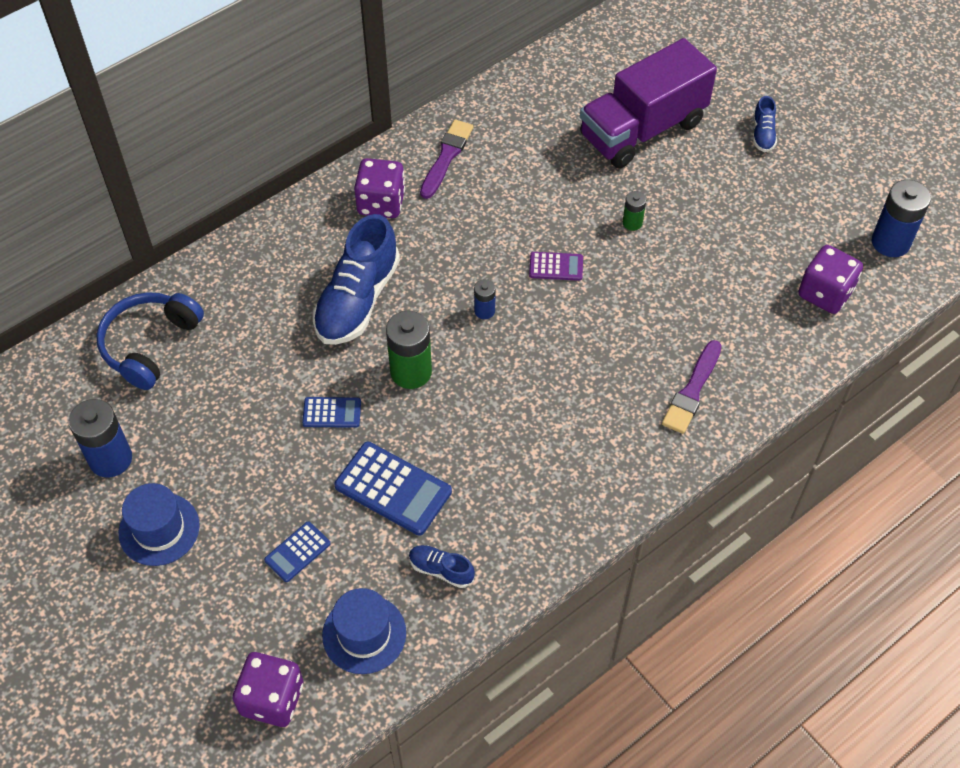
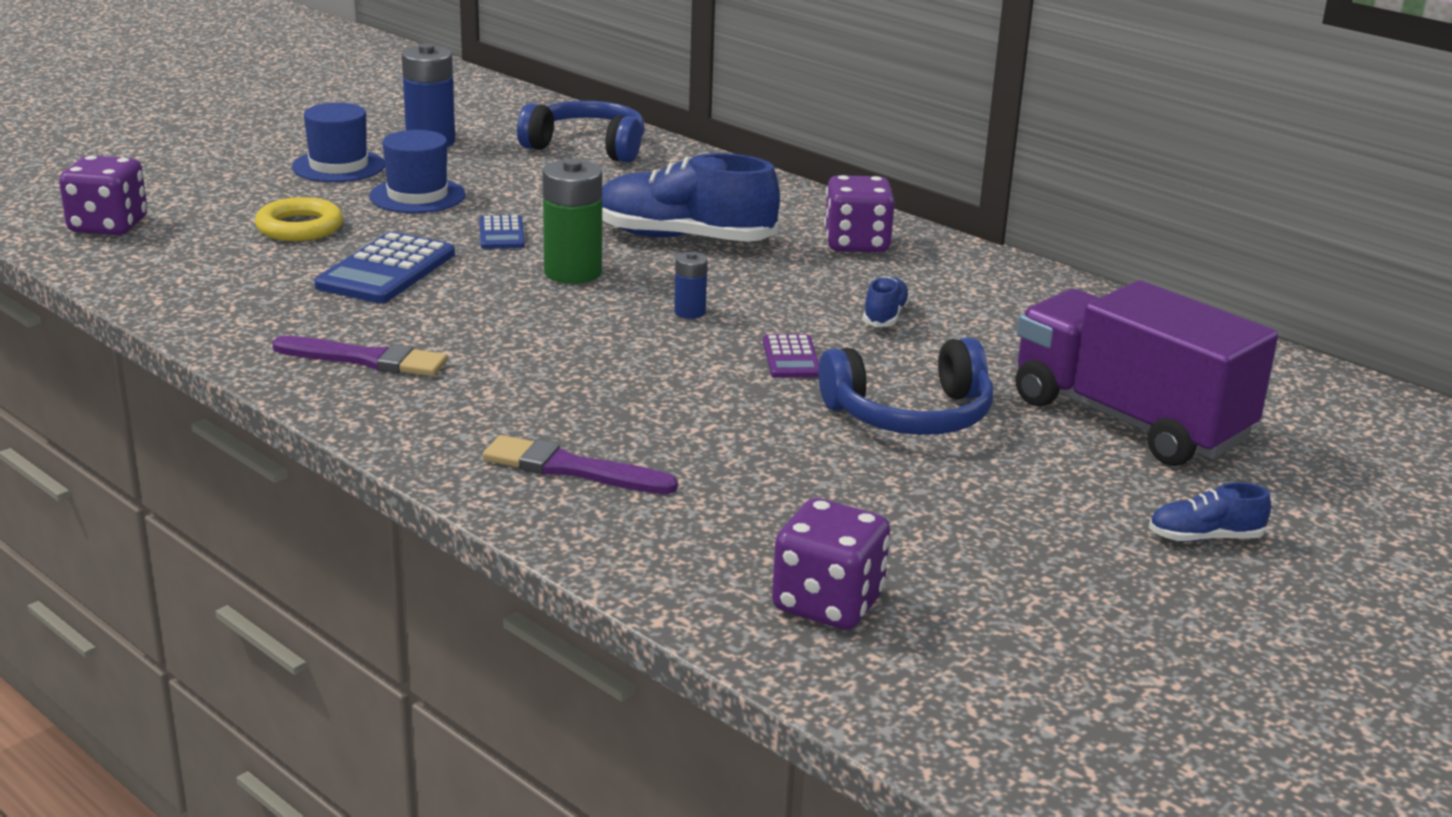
camera: 80 degrees right, 30 degrees down
blue calculator [264,521,331,582] -> yellow ring [255,197,343,241]
blue hat [322,588,406,674] -> blue hat moved to [369,130,466,213]
blue shoe [409,545,475,588] -> blue shoe moved to [863,276,910,327]
purple brush [420,119,474,199] -> purple brush moved to [272,336,447,376]
green battery [623,191,646,231] -> blue headphones [818,337,993,435]
blue battery [872,180,931,257] -> none

